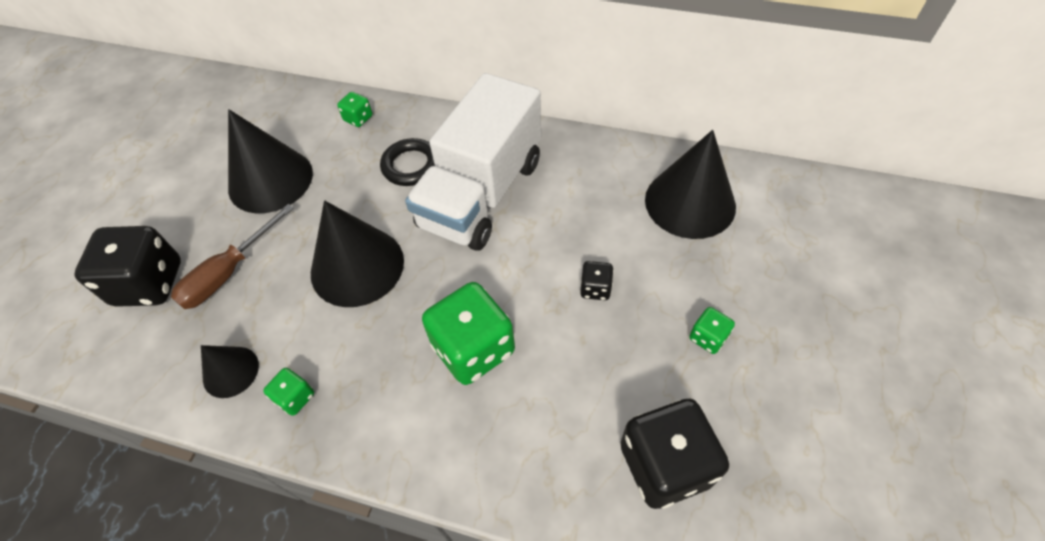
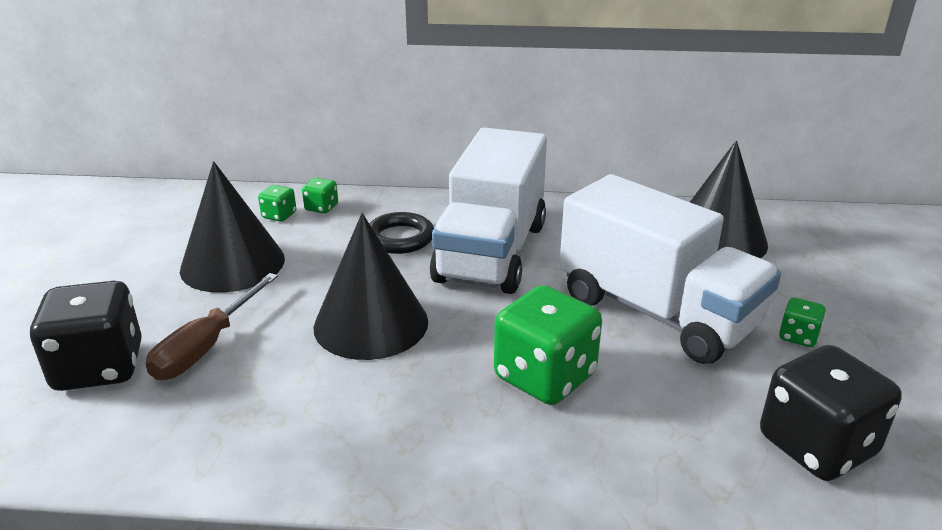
camera: 15 degrees left, 25 degrees down
black cone [201,345,259,398] -> none
green dice [263,368,314,416] -> green dice moved to [258,185,296,222]
black dice [580,261,614,300] -> white truck [559,174,781,364]

